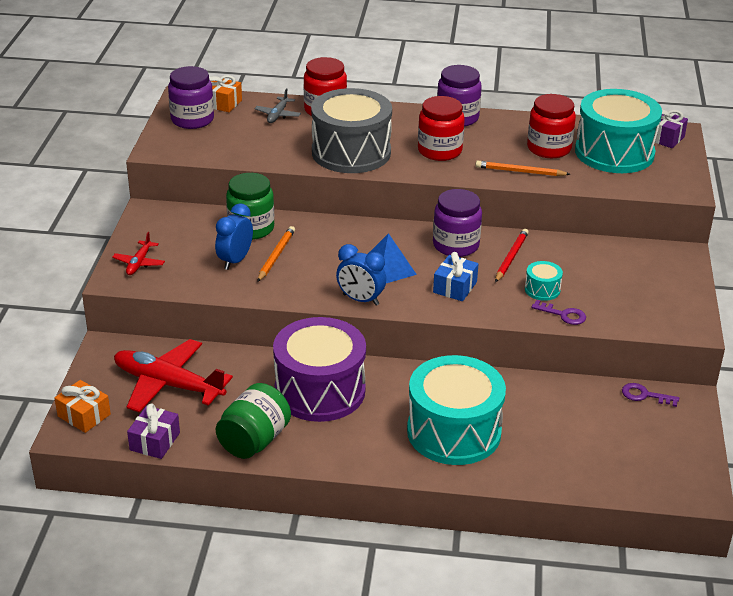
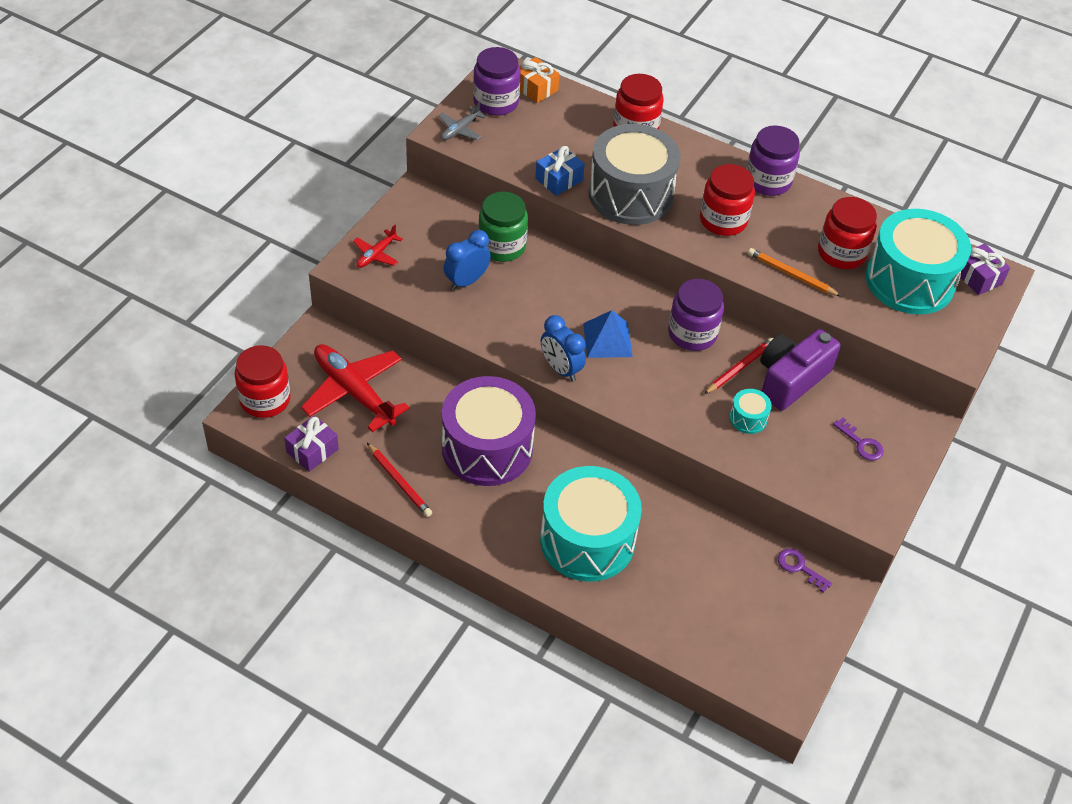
camera: 20 degrees right, 15 degrees up
orange gift [55,380,111,433] -> red jar [234,345,291,418]
green jar [216,383,291,459] -> red pencil [367,443,432,517]
grey plane [254,88,301,123] -> grey plane moved to [439,102,486,140]
orange pencil [257,226,295,282] -> none
blue gift [433,252,478,301] -> blue gift moved to [535,146,585,196]
purple key [531,300,586,325] -> purple key moved to [833,418,884,461]
none -> purple camera [760,329,841,411]

